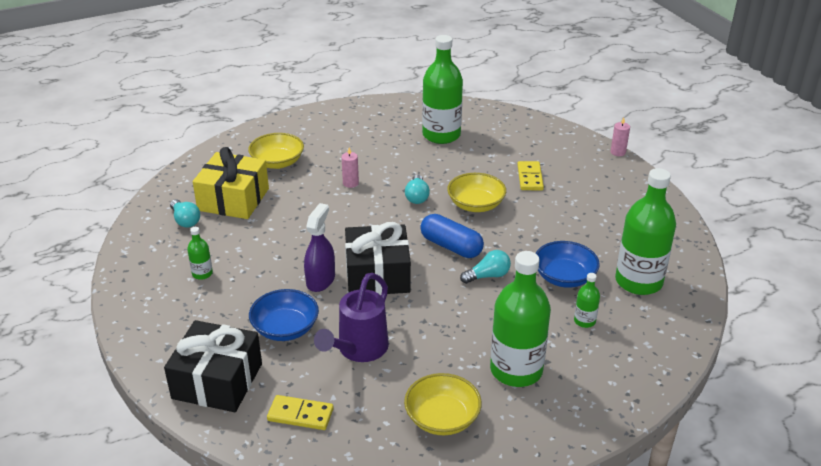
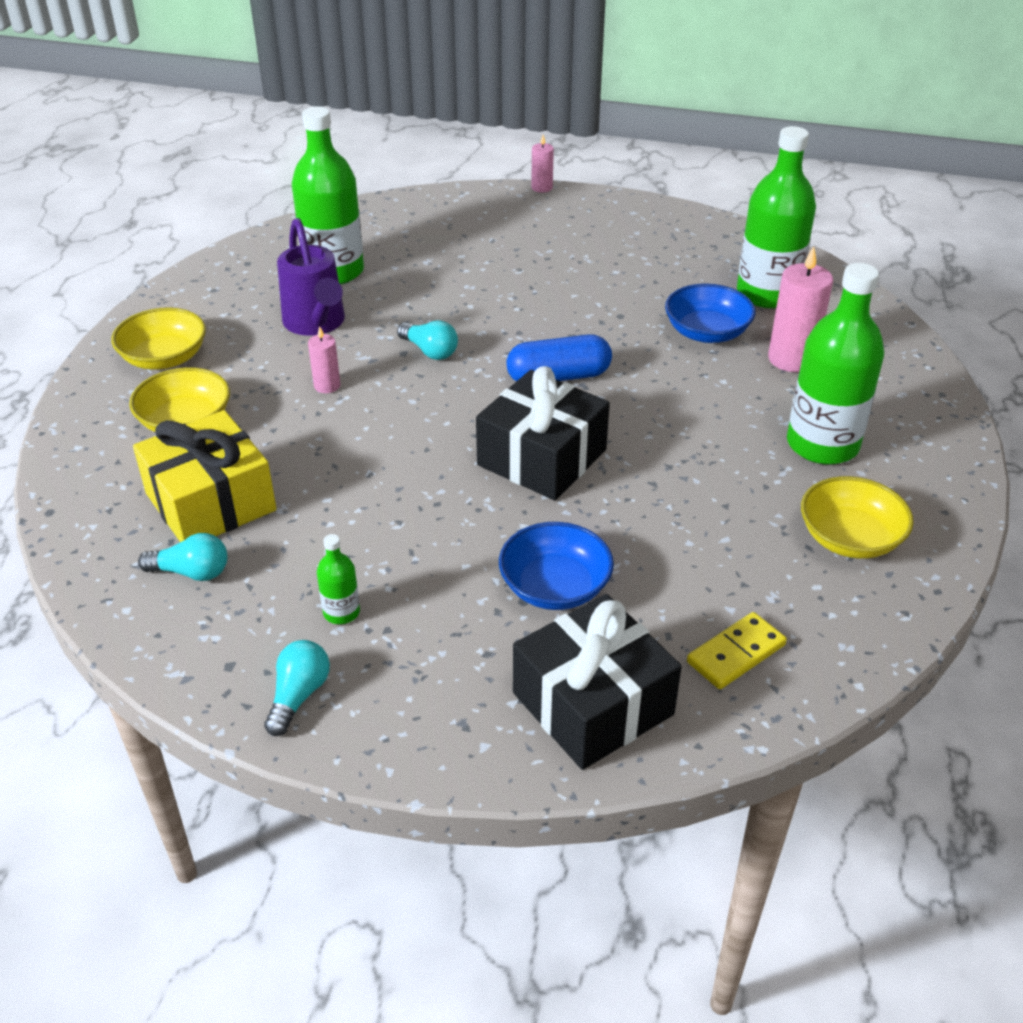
camera: 50 degrees left, 5 degrees up
purple spray bottle [304,203,335,292] -> none
purple watering can [314,273,389,362] -> purple watering can moved to [277,218,345,336]
yellow bowl [447,173,506,212] -> yellow bowl moved to [111,308,206,370]
turquoise light bulb [460,250,511,284] -> turquoise light bulb moved to [264,640,330,736]
yellow domino [517,161,544,190] -> none
green bottle [574,273,600,328] -> pink candle [768,246,833,372]

